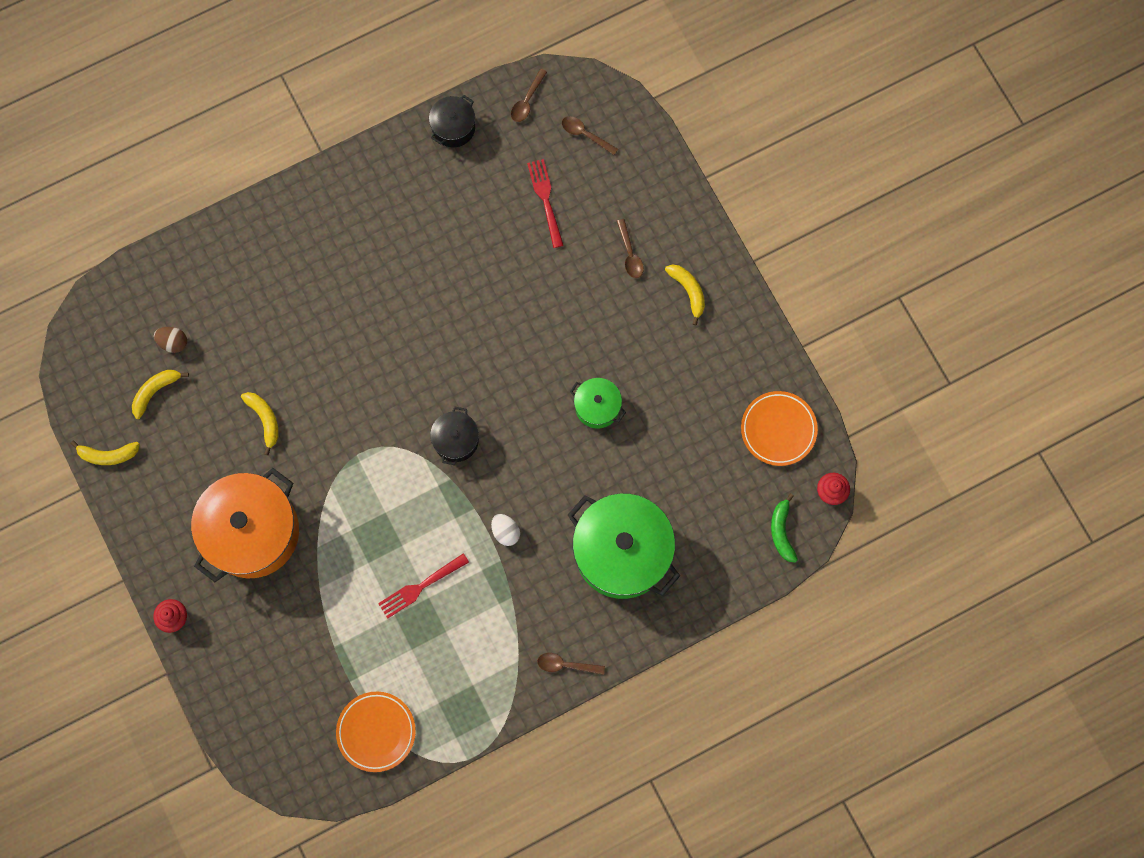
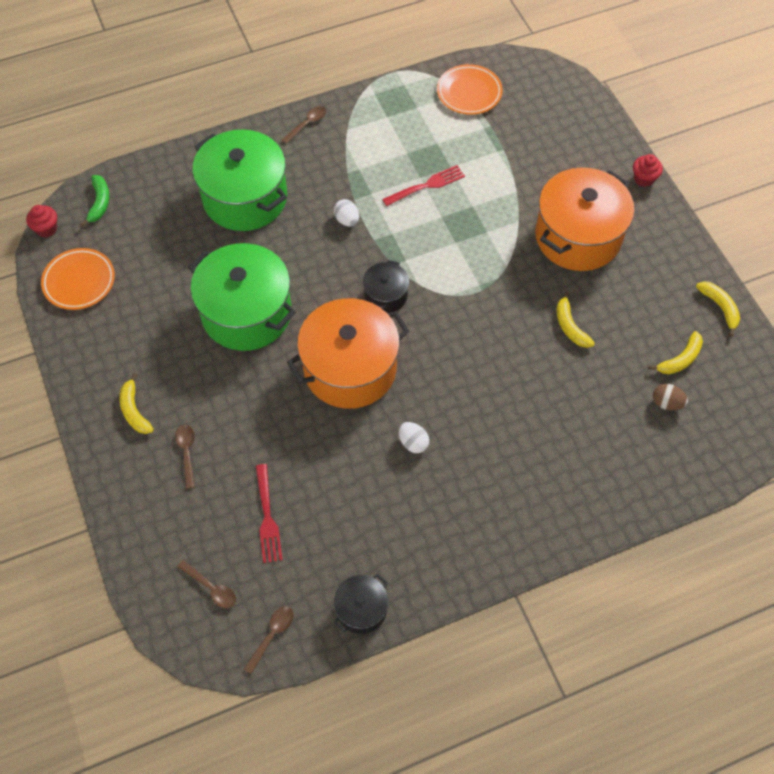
camera: 175 degrees left, 15 degrees down
yellow banana [70,440,140,465] -> yellow banana turned 60 degrees clockwise [696,281,740,336]
brown spoon [537,653,605,675] -> brown spoon turned 60 degrees counterclockwise [282,106,326,144]
green pot [570,378,626,429] -> green pot [188,243,296,351], size x2.06
none -> orange pot [287,298,409,409]
none -> white egg [399,422,429,453]

